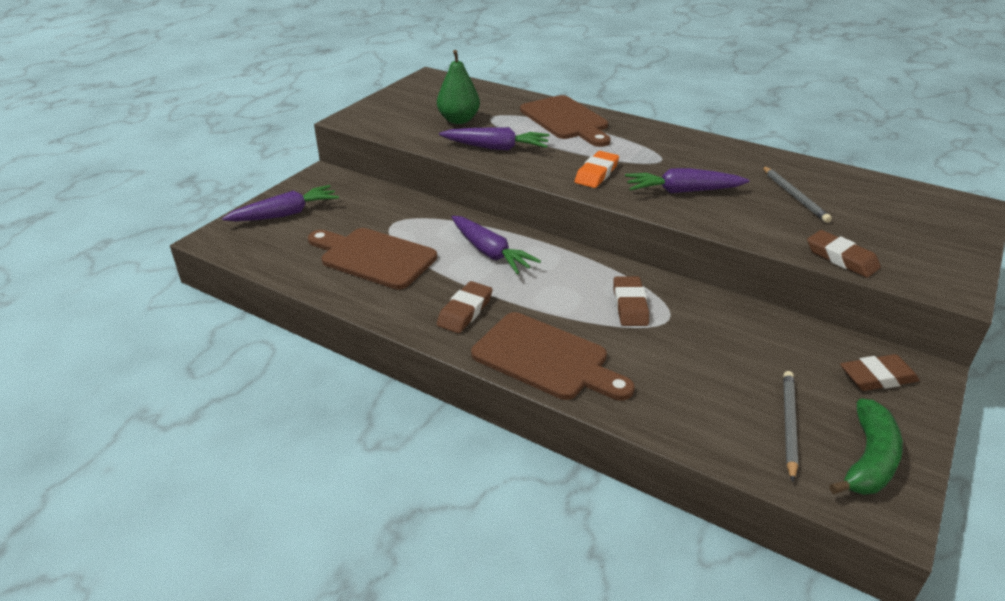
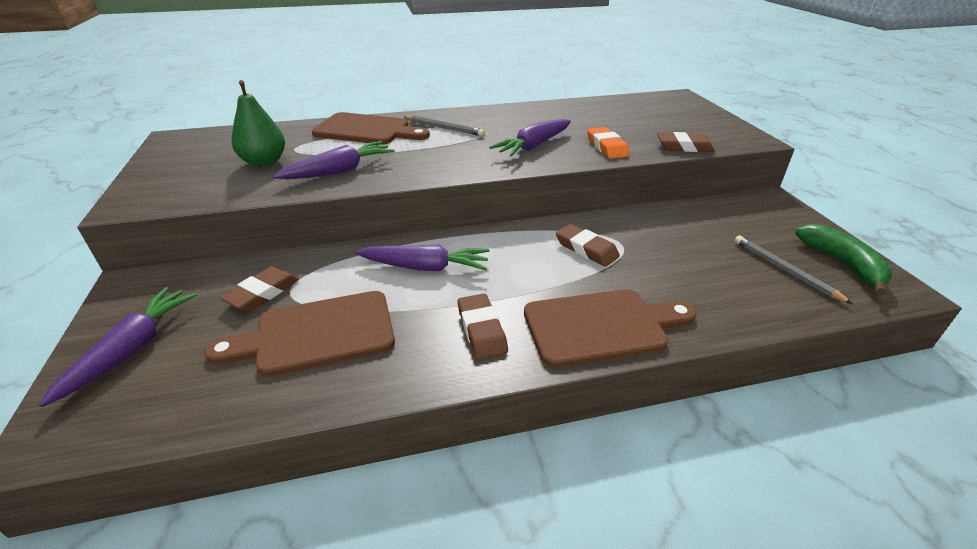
camera: 45 degrees left, 0 degrees up
orange eraser [575,151,619,188] -> orange eraser moved to [587,127,629,159]
grey pencil [762,166,832,223] -> grey pencil moved to [404,116,485,136]
brown eraser [840,354,919,391] -> brown eraser moved to [220,266,299,312]

